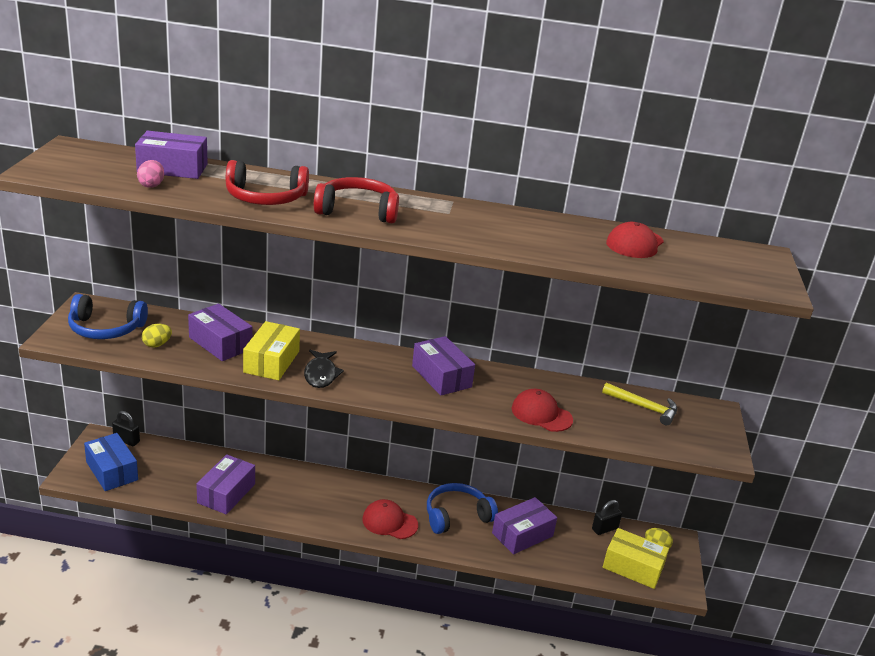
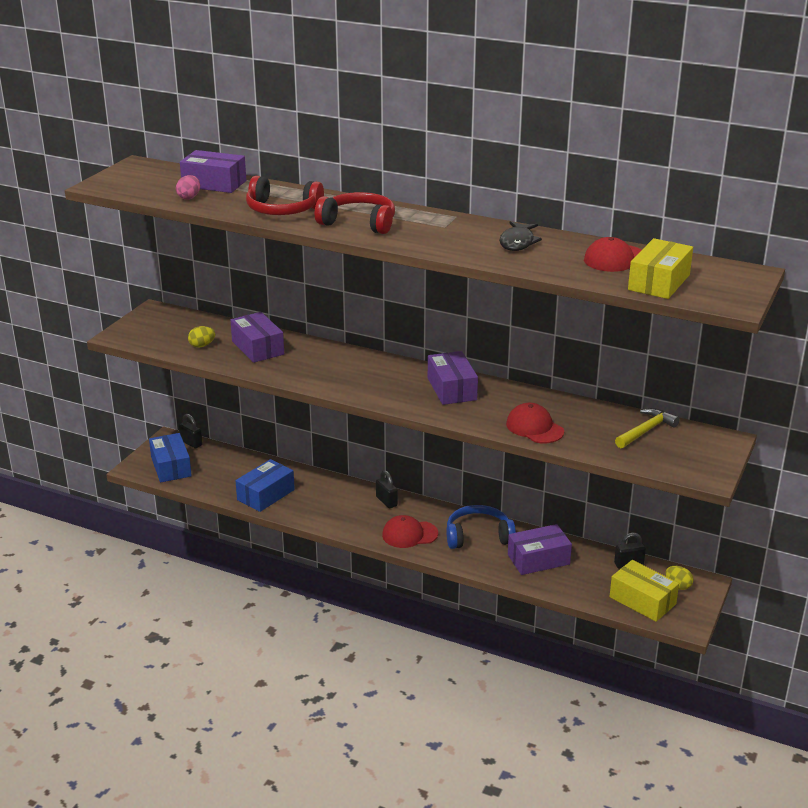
camera: 20 degrees right, 0 degrees up
blue headphones [68,294,148,339] -> none
purple box [196,454,255,515] -> blue box [236,459,295,512]
yellow box [243,321,300,380] -> yellow box moved to [628,238,693,299]
black fish [304,350,344,388] -> black fish moved to [499,221,542,251]
red cap [362,499,418,539] -> red cap turned 45 degrees counterclockwise [382,515,438,548]
yellow hammer [602,382,677,425] -> yellow hammer turned 90 degrees counterclockwise [615,408,680,448]
none -> black padlock [376,470,398,508]

